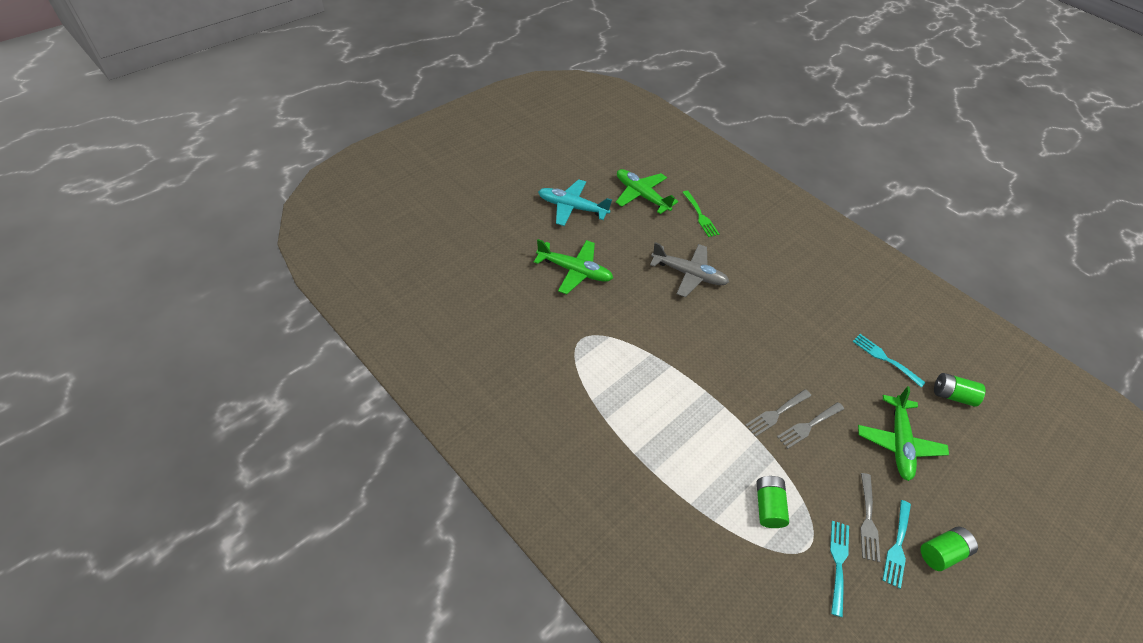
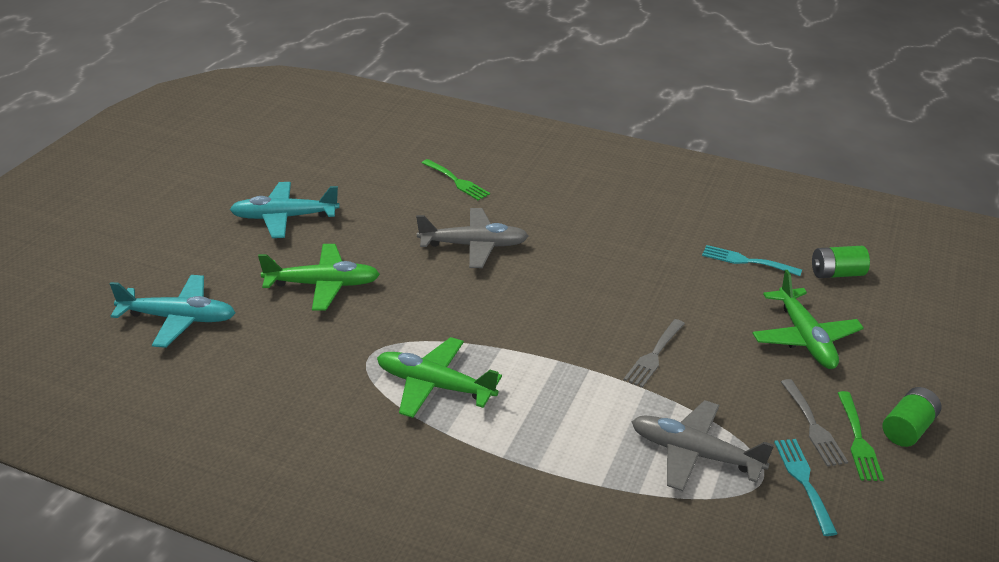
camera: 20 degrees left, 15 degrees down
green plane [616,169,678,214] -> green plane moved to [377,337,502,418]
green battery [757,476,789,528] -> grey plane [631,400,774,491]
grey fork [777,402,844,449] -> none
turquoise fork [882,500,911,589] -> green fork [838,391,884,481]
none -> turquoise plane [110,275,236,348]

